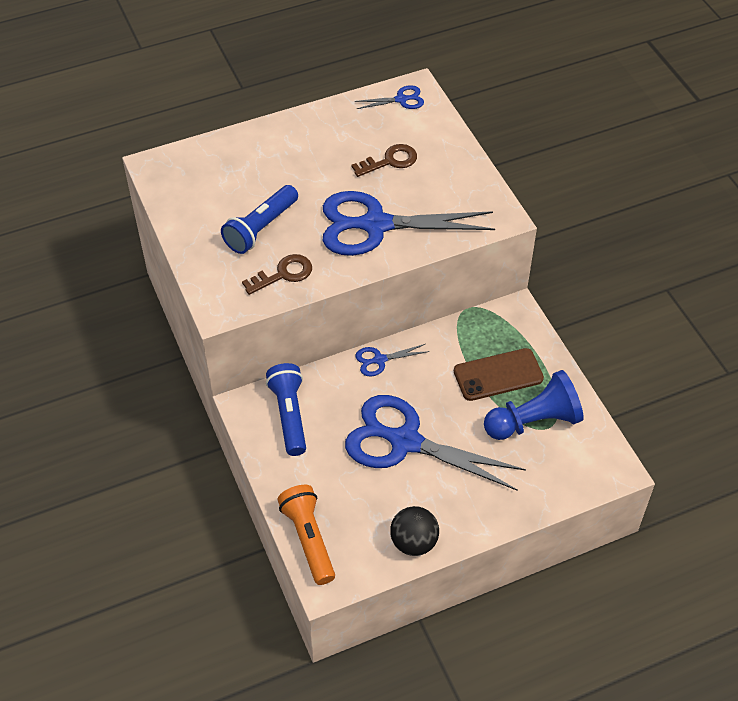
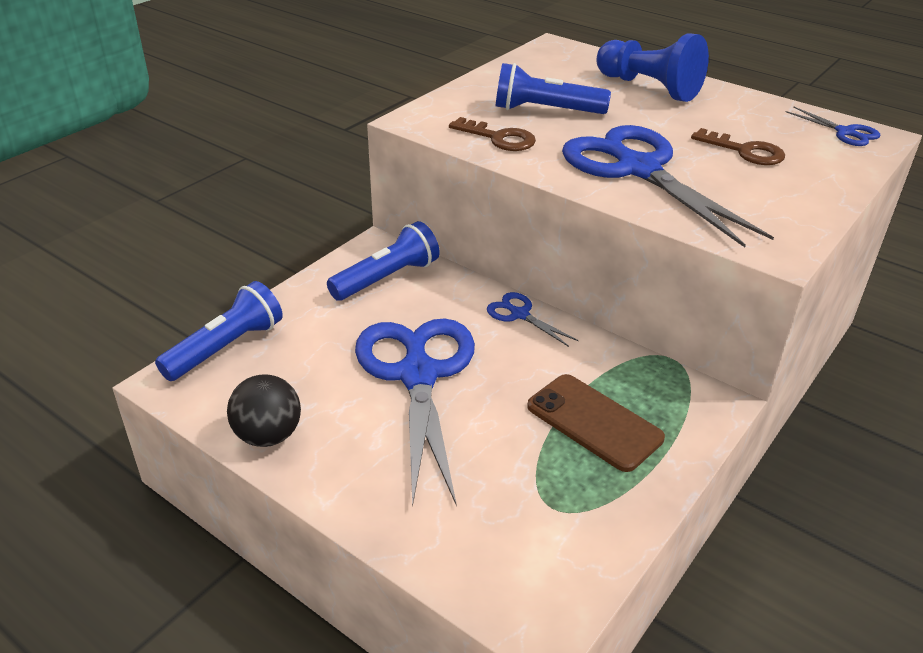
camera: 60 degrees right, 15 degrees down
orange flashlight [277,485,335,585] -> blue flashlight [155,281,283,381]
blue pawn [484,370,584,440] -> blue pawn moved to [596,33,709,102]

